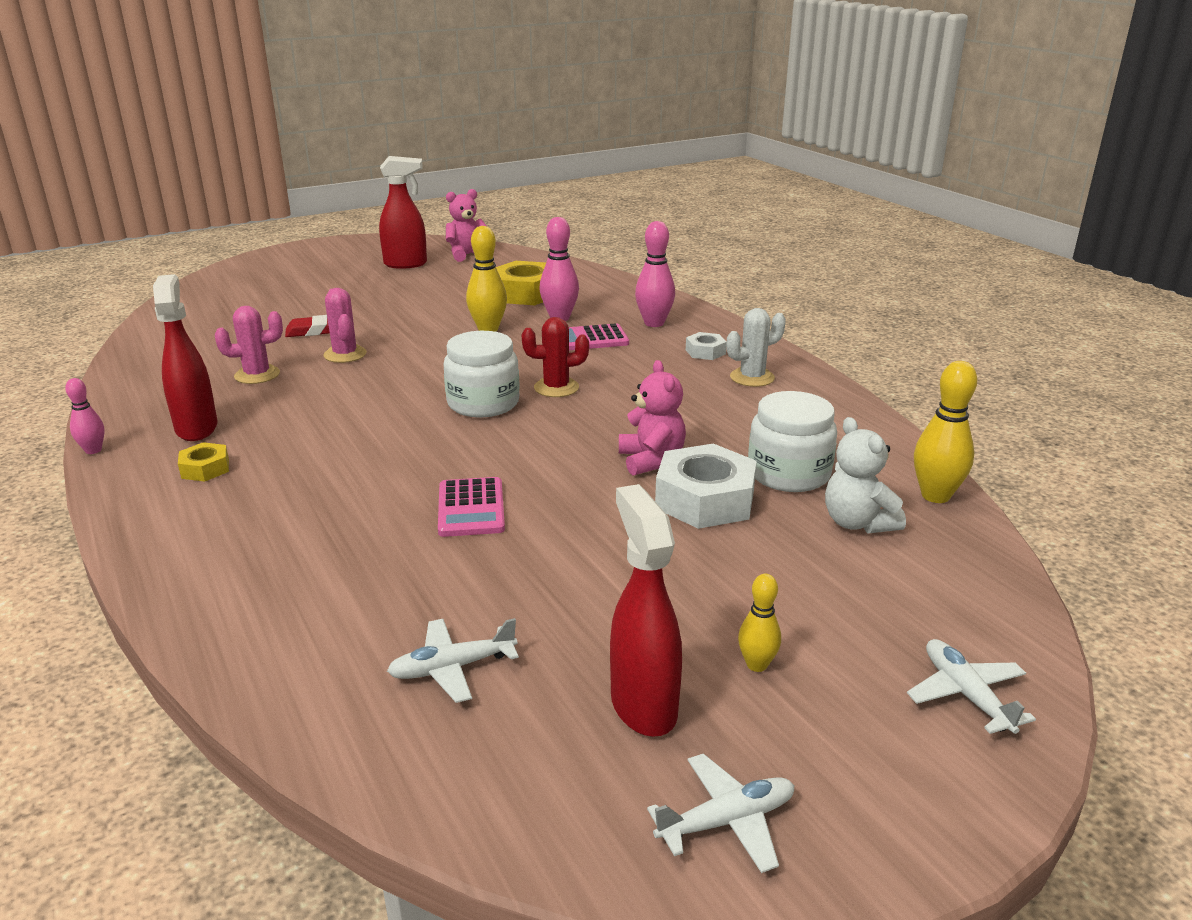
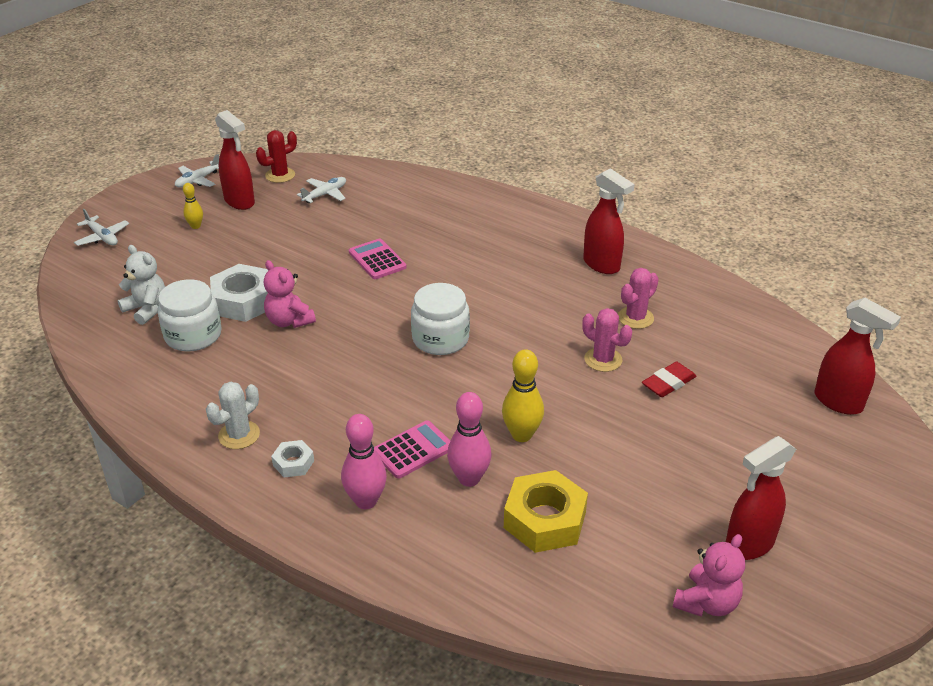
camera: 155 degrees right, 10 degrees up
pink bowling pin [65,378,105,454] -> none
yellow nut [178,442,229,482] -> none
red cactus [521,317,589,397] -> red cactus moved to [256,130,297,183]
yellow bowling pin [914,361,977,503] -> none
none -> red spray bottle [815,298,901,415]

